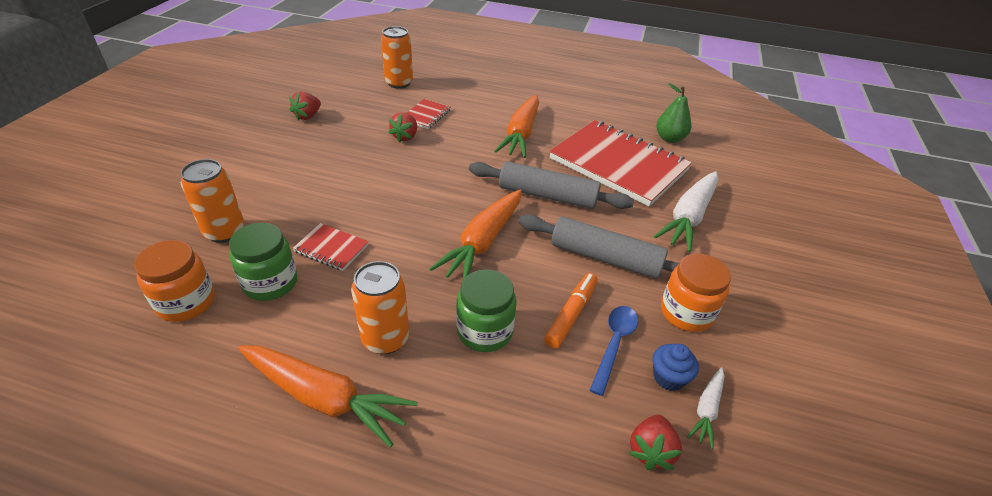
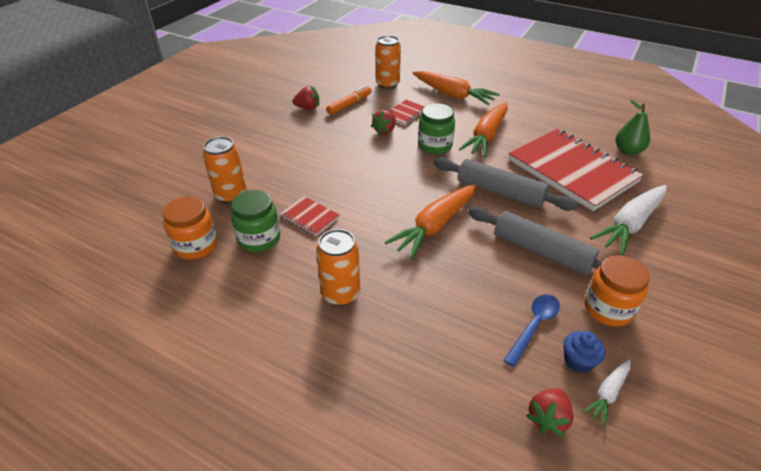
camera: 15 degrees right, 0 degrees up
orange carrot [238,345,418,447] -> orange carrot moved to [413,71,500,105]
red strawberry [289,92,321,121] -> red strawberry turned 135 degrees counterclockwise [292,86,319,109]
green jar [456,269,517,352] -> green jar moved to [418,103,455,154]
orange marker [544,273,598,349] -> orange marker moved to [326,85,372,115]

